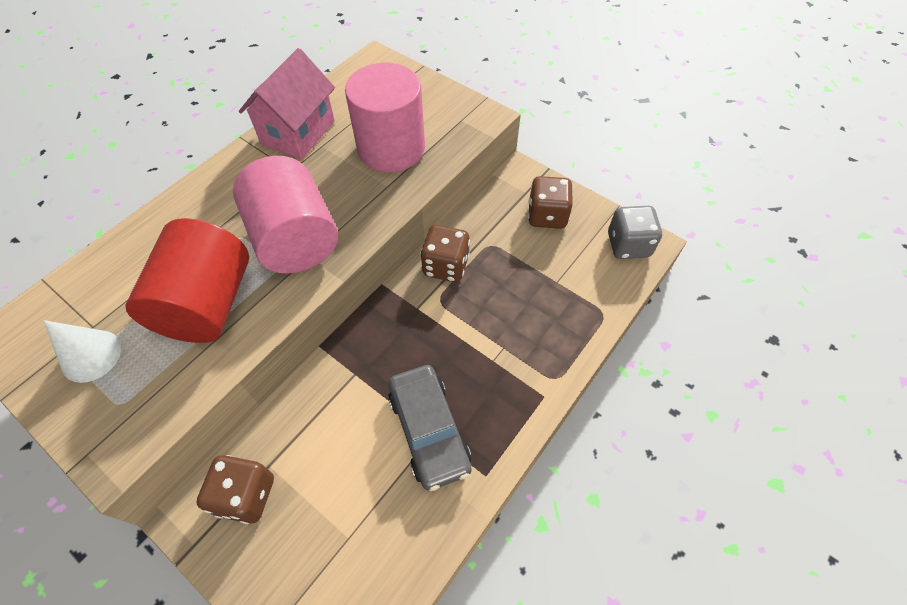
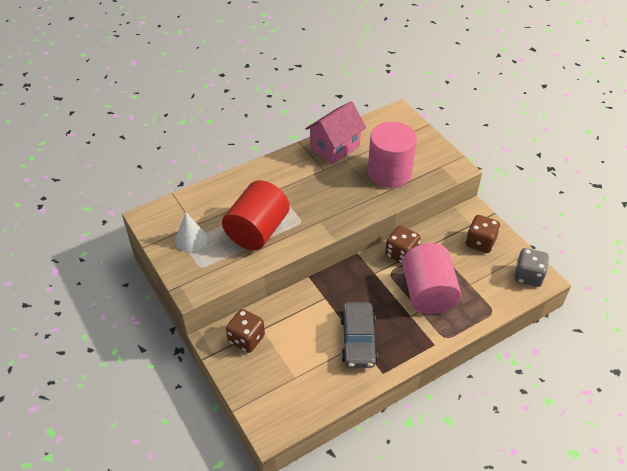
camera: 20 degrees right, 10 degrees down
pink cylinder [233,156,338,274] -> pink cylinder moved to [402,243,461,314]

